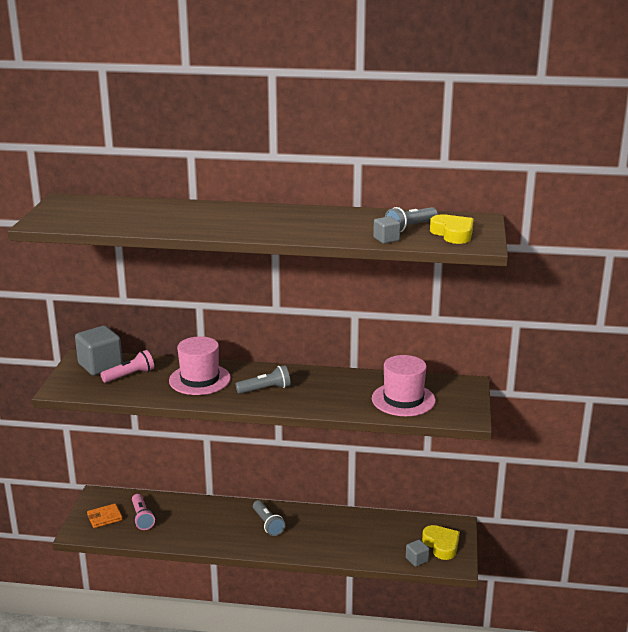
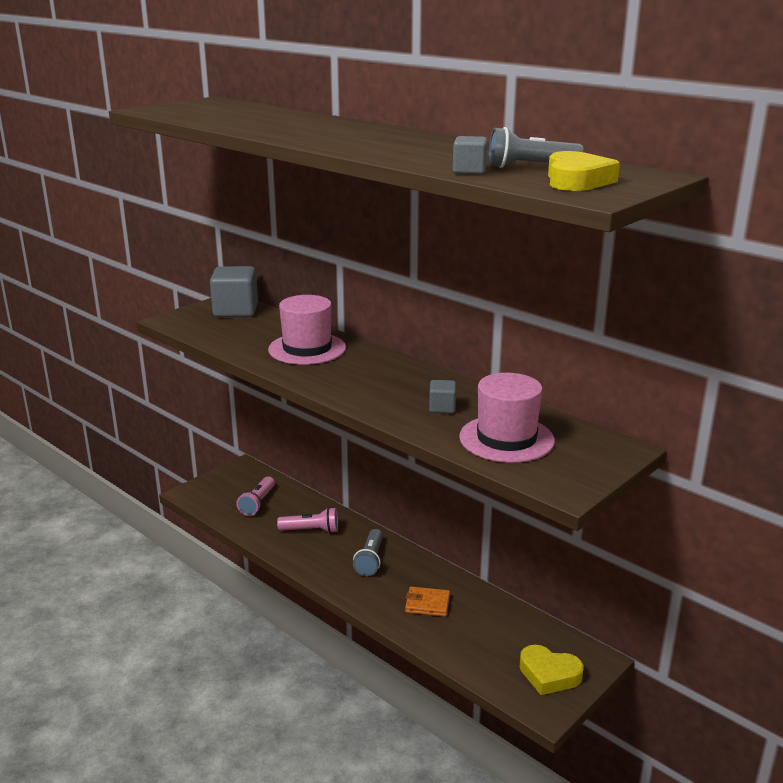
camera: 35 degrees right, 0 degrees up
orange wallet [87,504,123,528] -> orange wallet moved to [405,587,450,617]
pink flashlight [100,350,154,383] -> pink flashlight moved to [277,507,338,533]
grey flashlight [235,365,291,394] -> none
grey cube [406,540,429,567] -> grey cube moved to [429,380,456,413]
yellow heart [422,525,460,560] -> yellow heart turned 105 degrees clockwise [520,645,584,695]

